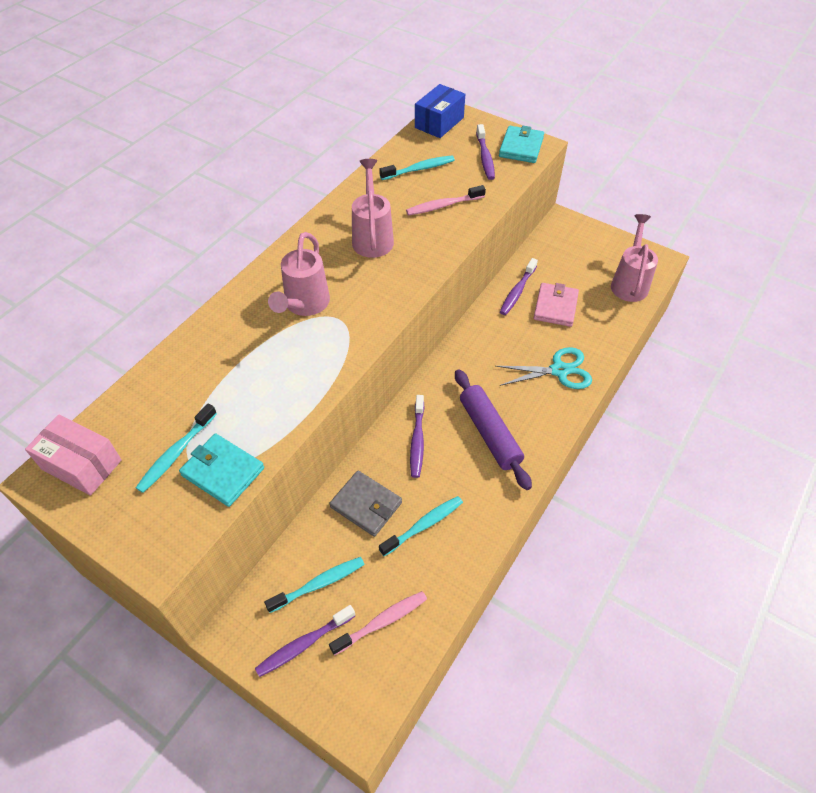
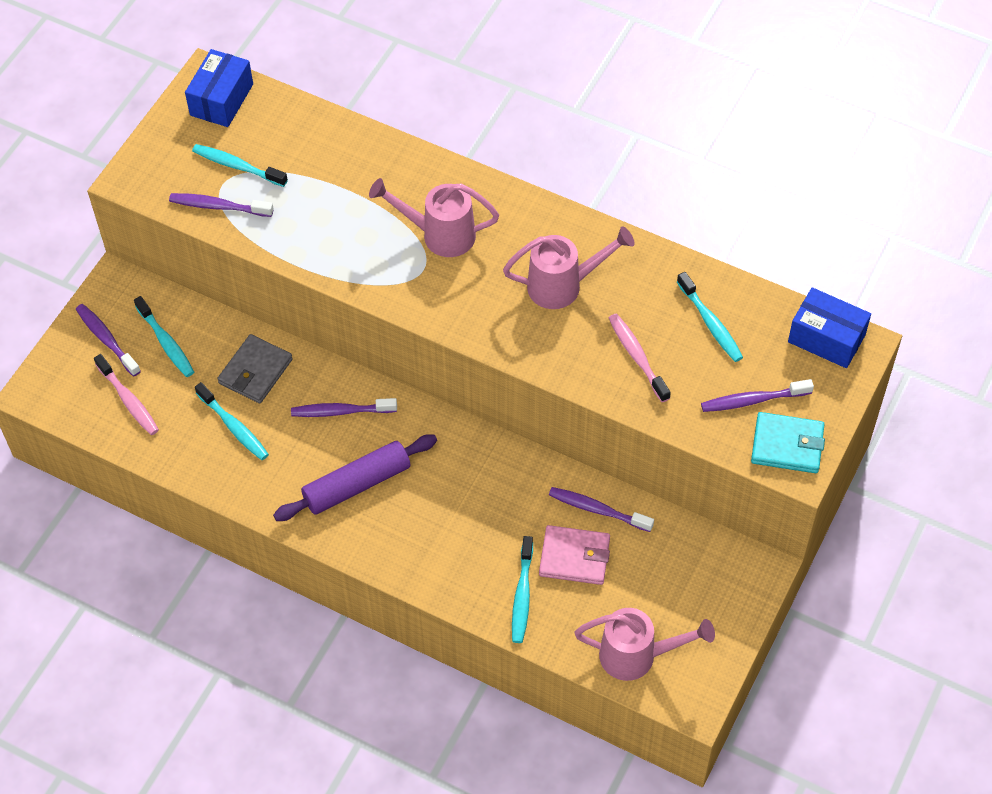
camera: 85 degrees right, 5 degrees up
pink box [25,415,122,496] -> blue box [185,49,253,127]
turquoise wallet [179,434,264,507] -> purple toothbrush [169,193,274,217]
turquoise scissors [496,347,592,389] -> none
none -> turquoise toothbrush [512,536,533,643]

